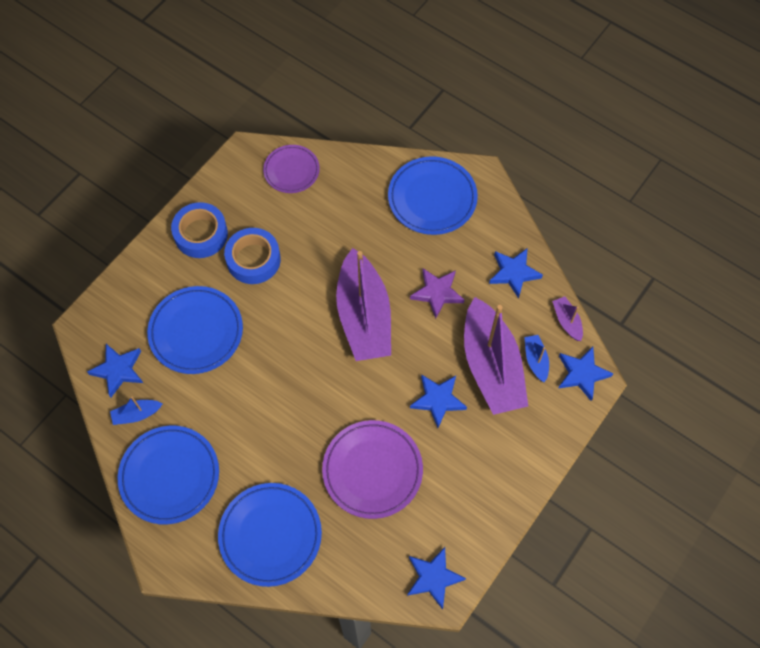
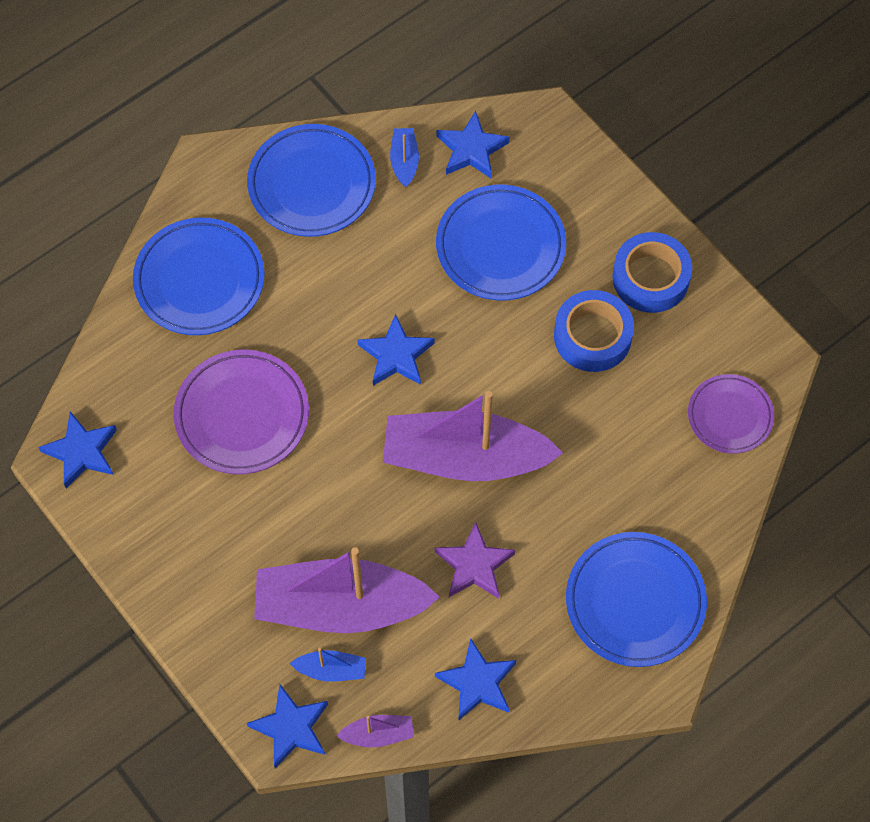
camera: 105 degrees right, 0 degrees up
blue star [410,374,467,428] -> blue star moved to [357,314,435,386]

